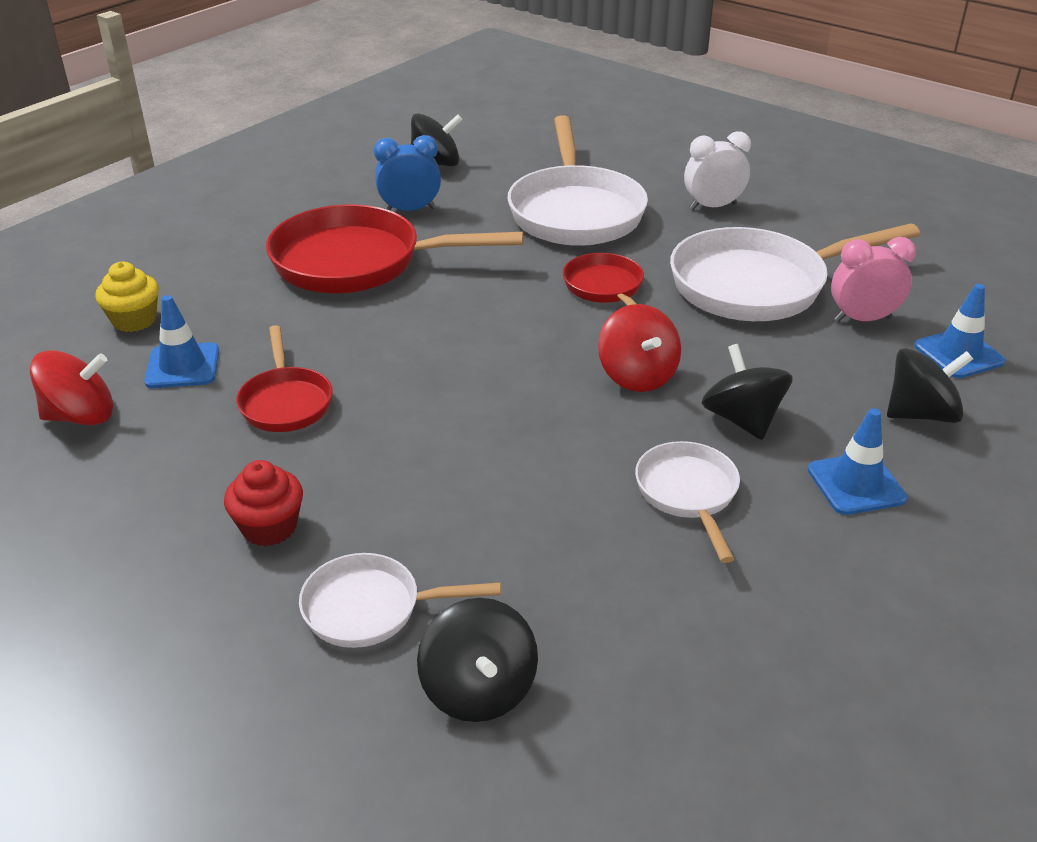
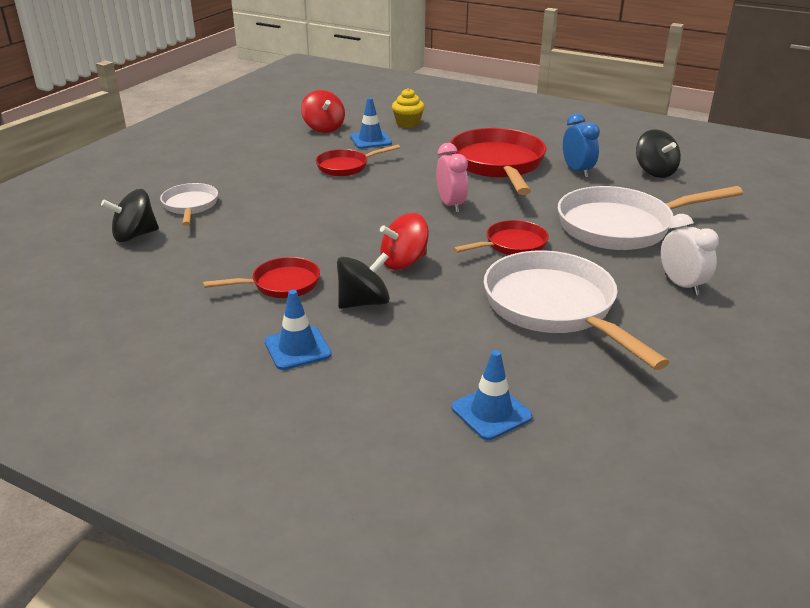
camera: 80 degrees right, 5 degrees down
red cupcake [224,460,303,546] -> none
white pan [635,441,740,563] -> red pan [203,257,320,298]
pink clock [831,237,916,322] -> pink clock moved to [436,143,468,213]
black spinning top [887,348,973,423] -> none

